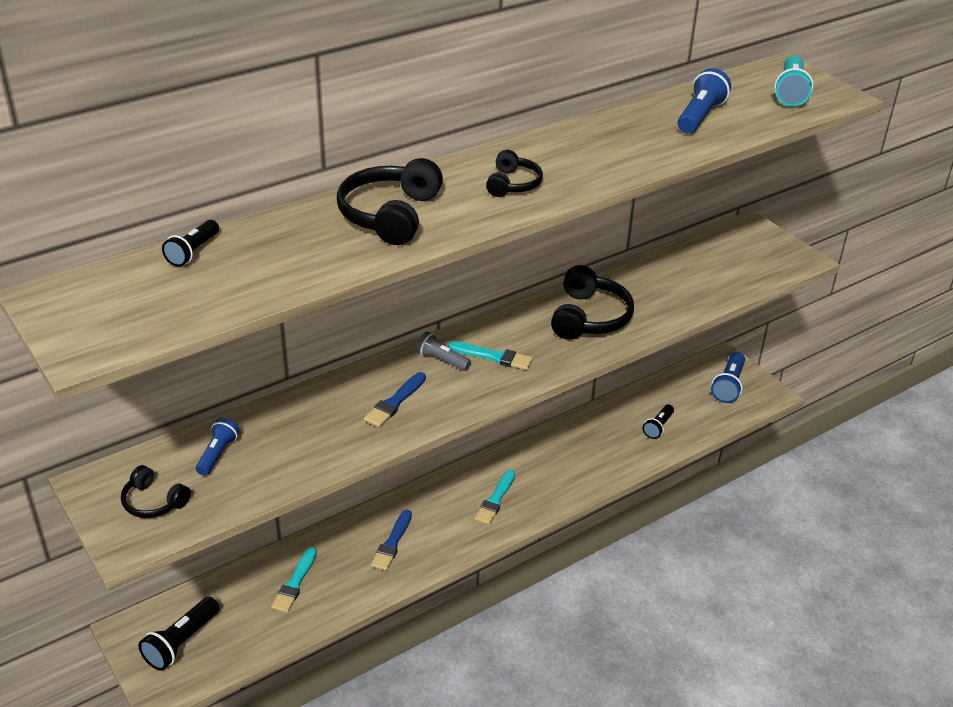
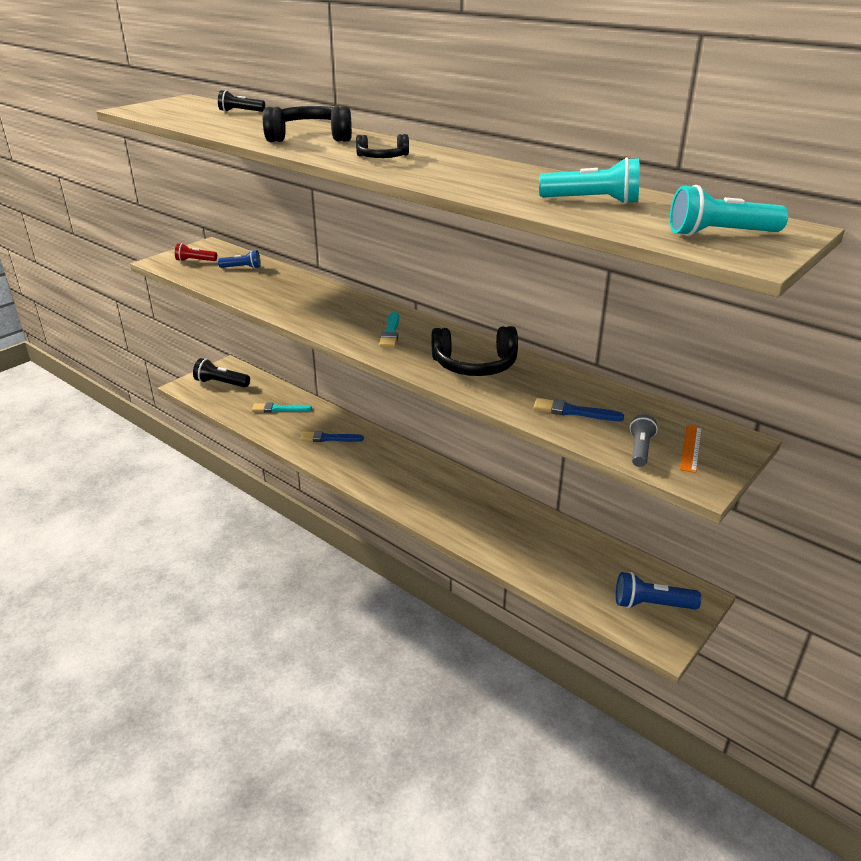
camera: 75 degrees right, 5 degrees down
black headphones [121,465,191,518] -> red flashlight [175,243,217,261]
blue brush [364,372,426,427] -> blue brush moved to [533,398,624,421]
grey flashlight [416,332,471,371] -> grey flashlight moved to [630,414,658,467]
turquoise brush [474,470,515,525] -> none
black flashlight [643,404,674,439] -> none
blue flashlight [678,68,731,134] -> turquoise flashlight [539,157,639,204]
none -> orange ruler [680,425,702,473]

